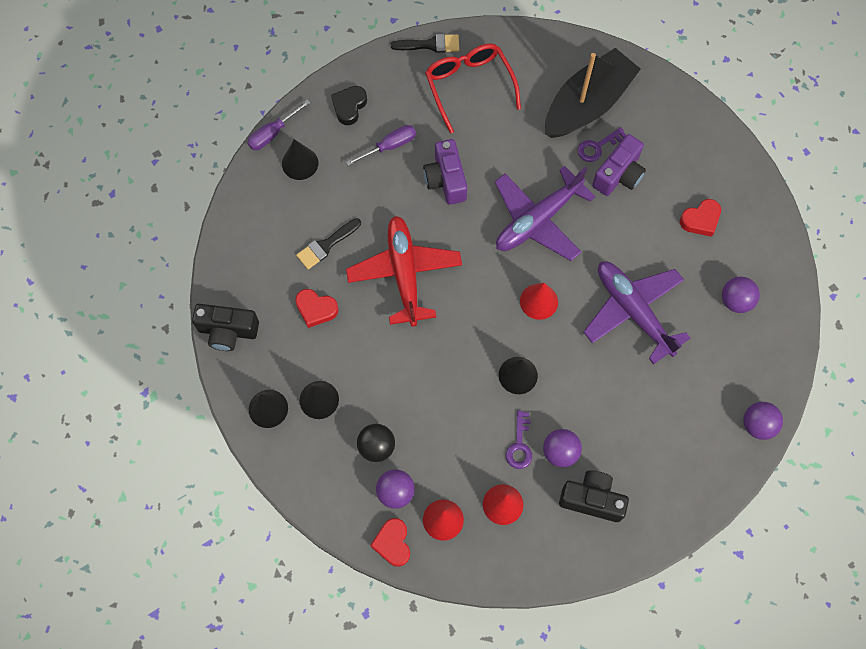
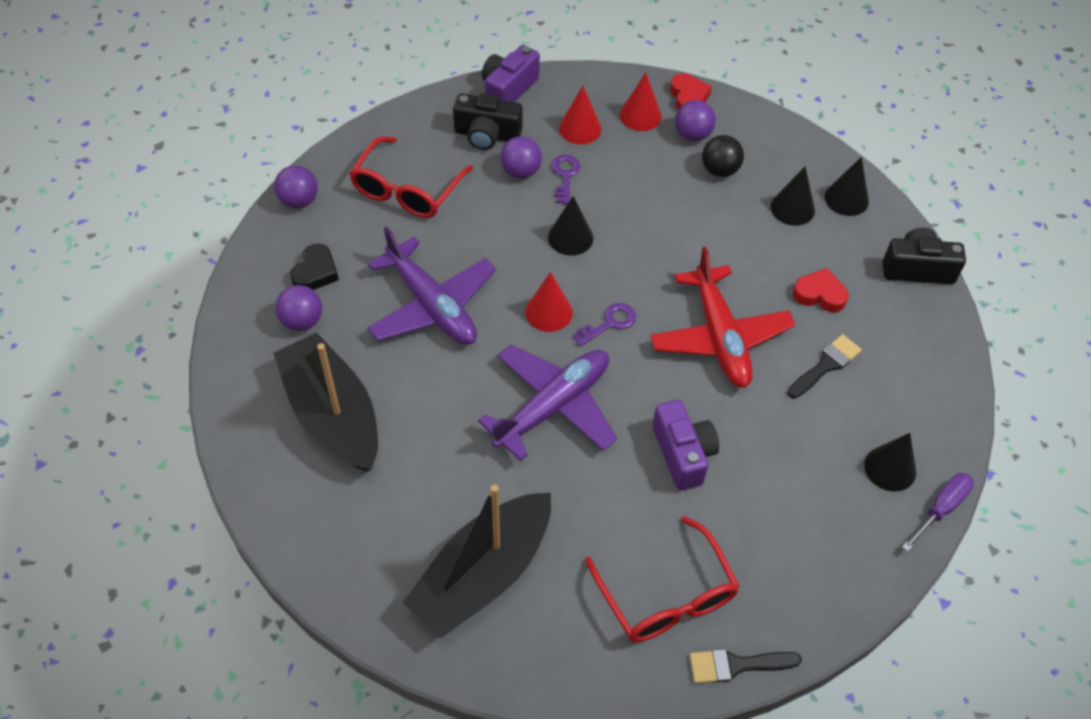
camera: 175 degrees right, 15 degrees down
black heart [331,86,367,125] -> black heart moved to [290,243,339,290]
purple screwdriver [346,125,416,166] -> none
purple key [577,127,626,162] -> purple key moved to [572,303,636,347]
purple camera [592,134,646,196] -> purple camera moved to [482,45,540,102]
red heart [680,199,721,237] -> black boat [273,333,378,472]
none -> red glasses [349,136,473,218]

